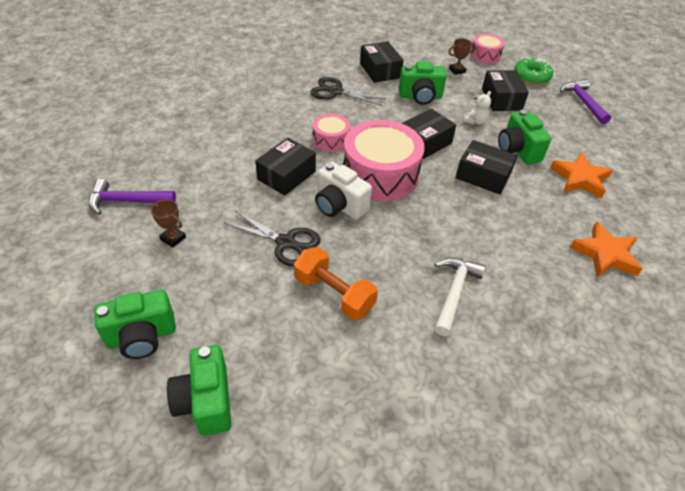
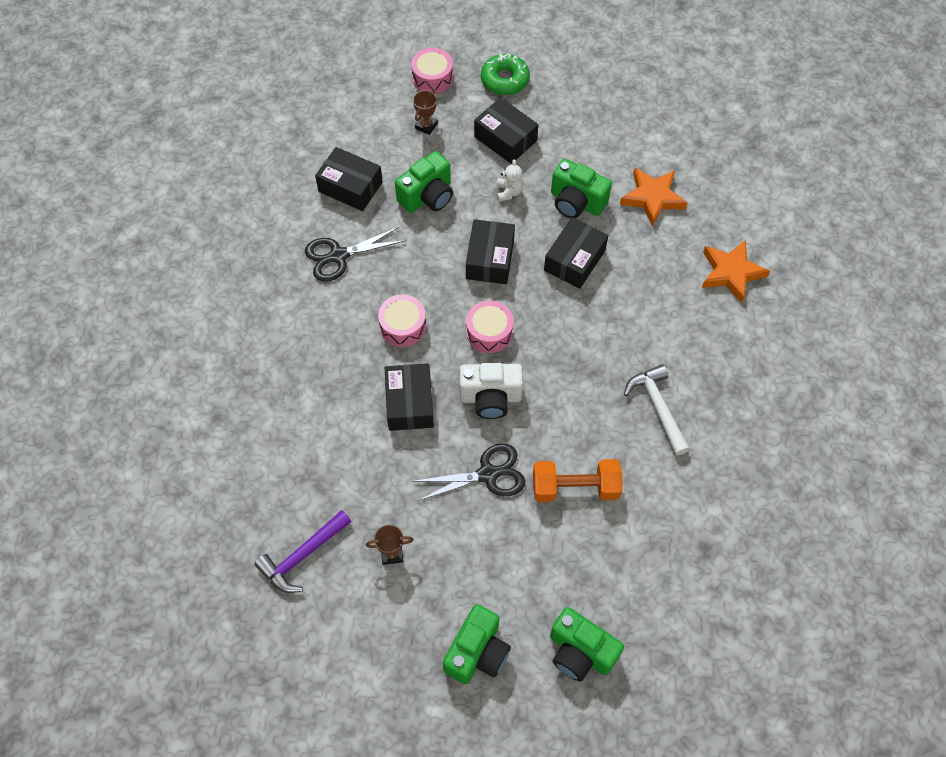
camera: 40 degrees left, 15 degrees up
pink drum [343,120,424,201] -> pink drum [466,300,514,353], size x0.52
black box [456,140,517,194] -> black box turned 45 degrees counterclockwise [544,217,608,289]
purple hammer [560,79,611,124] -> none

